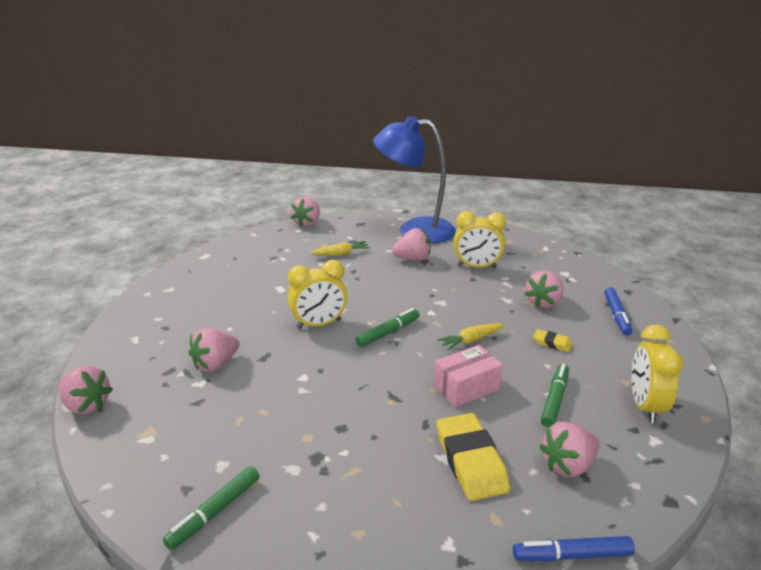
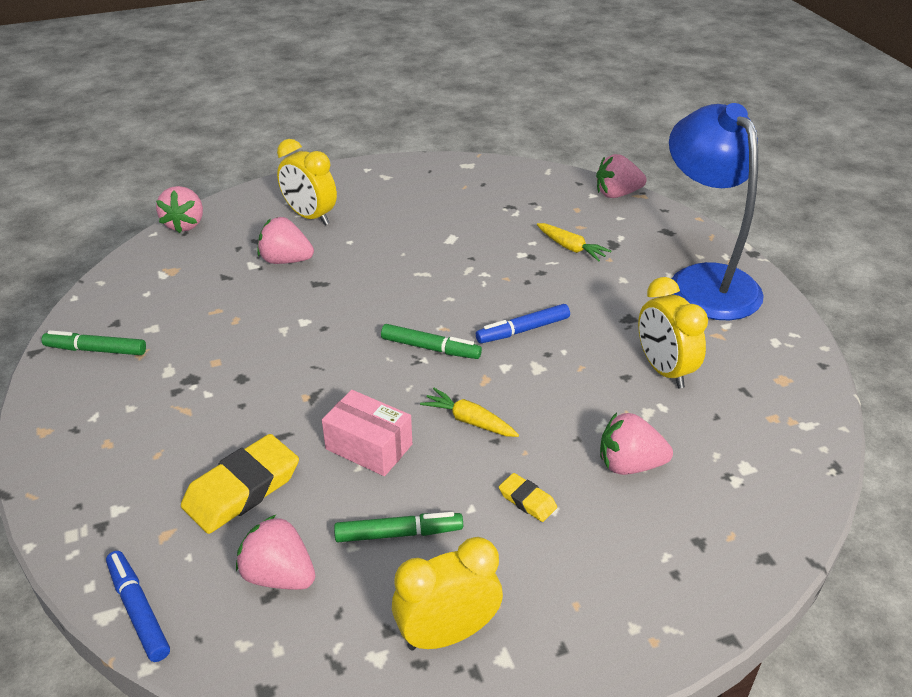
camera: 60 degrees right, 10 degrees up
yellow clock [287,260,348,329] -> yellow clock moved to [277,139,337,225]
pink strawberry [392,228,431,261] -> none
yellow eraser [534,329,572,352] -> yellow eraser turned 45 degrees counterclockwise [499,473,557,522]
blue marker [604,287,633,336] -> blue marker moved to [476,304,570,343]

